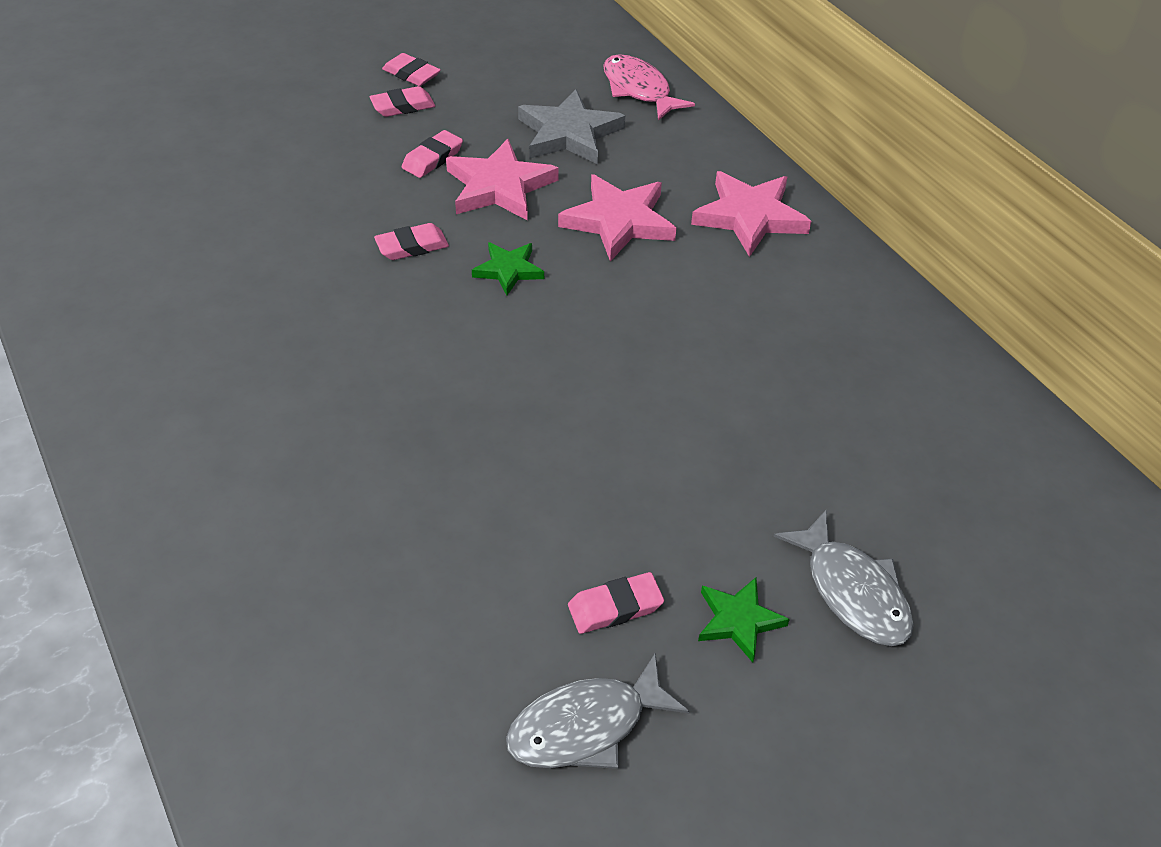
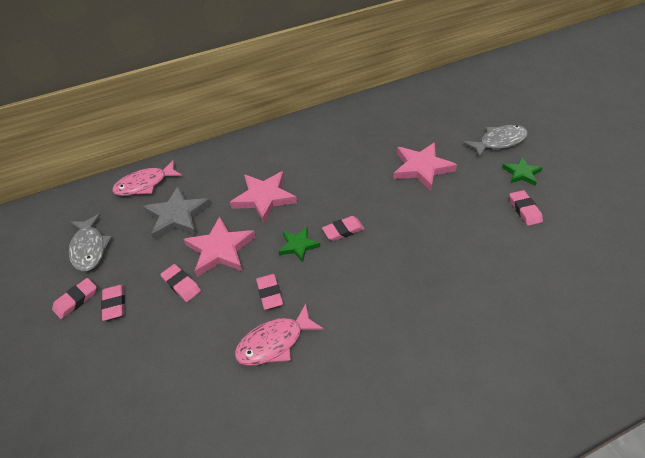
camera: 80 degrees left, 0 degrees up
grey fish [506,653,689,769] -> grey fish moved to [69,214,112,272]
pink star [691,171,811,257] -> pink star moved to [393,142,457,191]
none -> pink fish [235,304,324,366]
none -> pink eraser [322,216,365,241]

